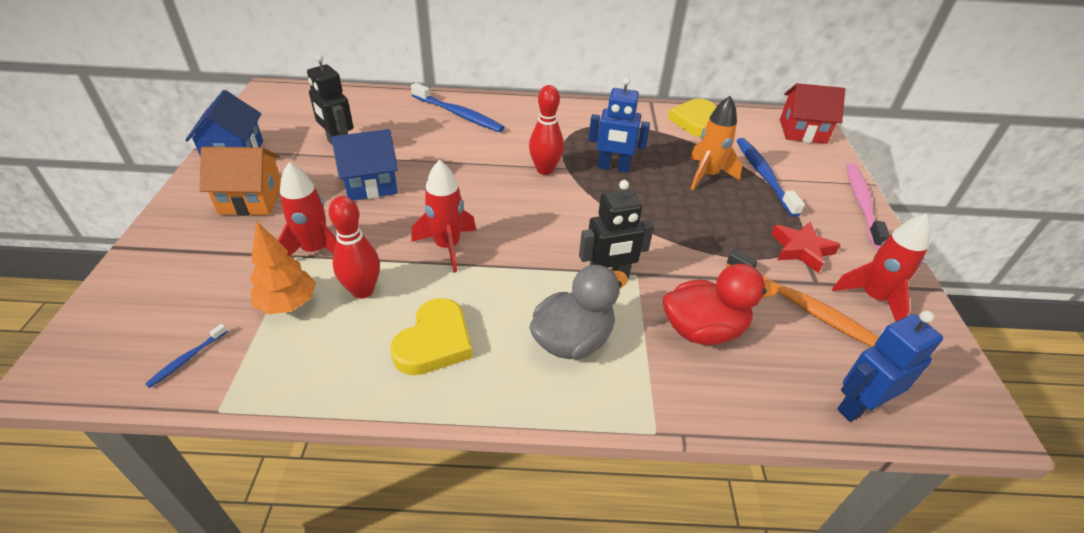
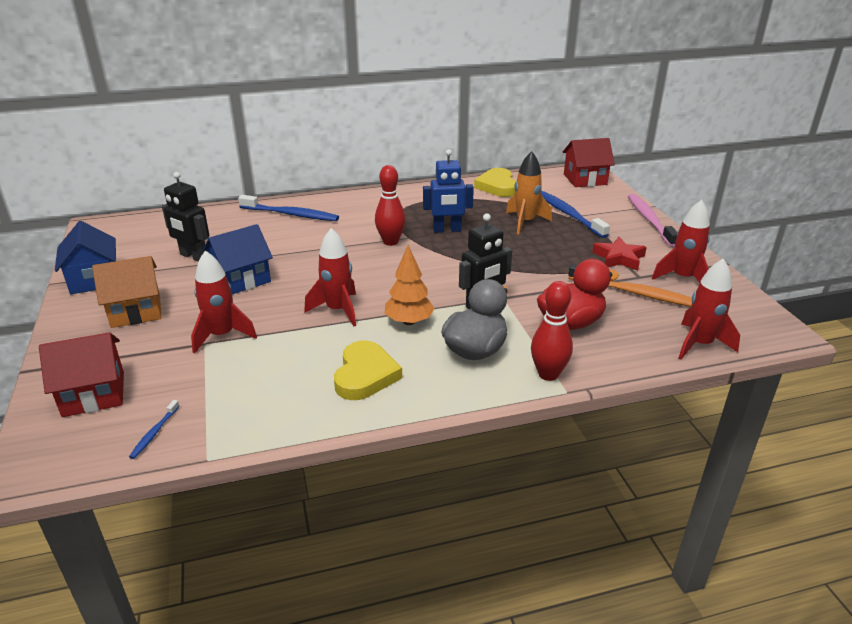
camera: 15 degrees left, 10 degrees down
orange tree [250,221,316,315] -> orange tree moved to [385,245,435,325]
red bowling pin [328,196,380,299] -> red bowling pin moved to [531,281,573,381]
blue robot [837,311,943,422] -> red rocket [679,259,740,359]
none -> red house [39,332,124,417]

